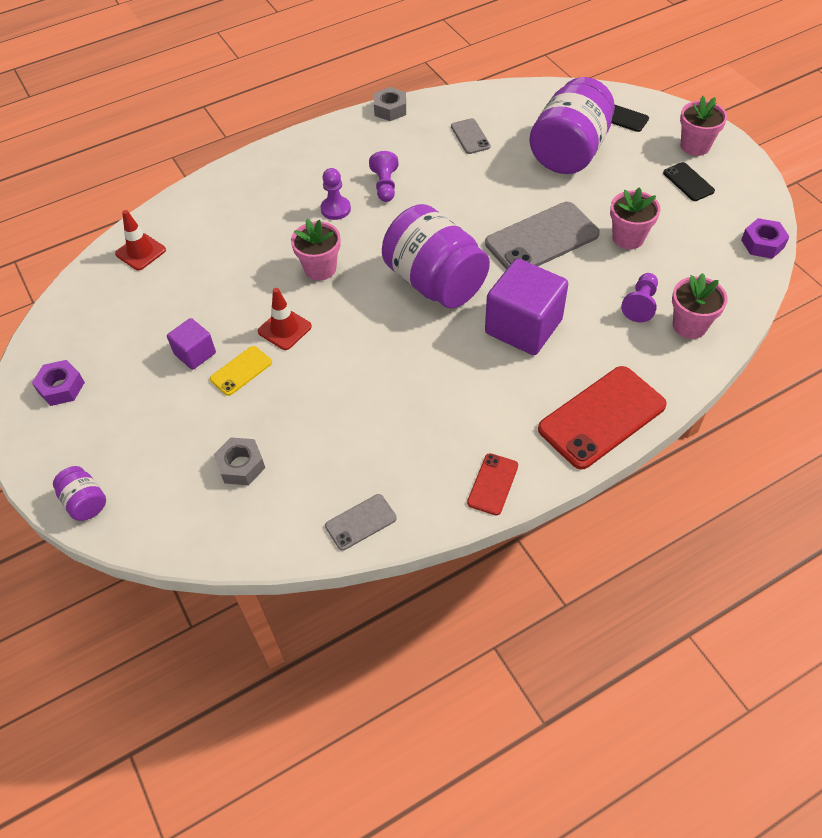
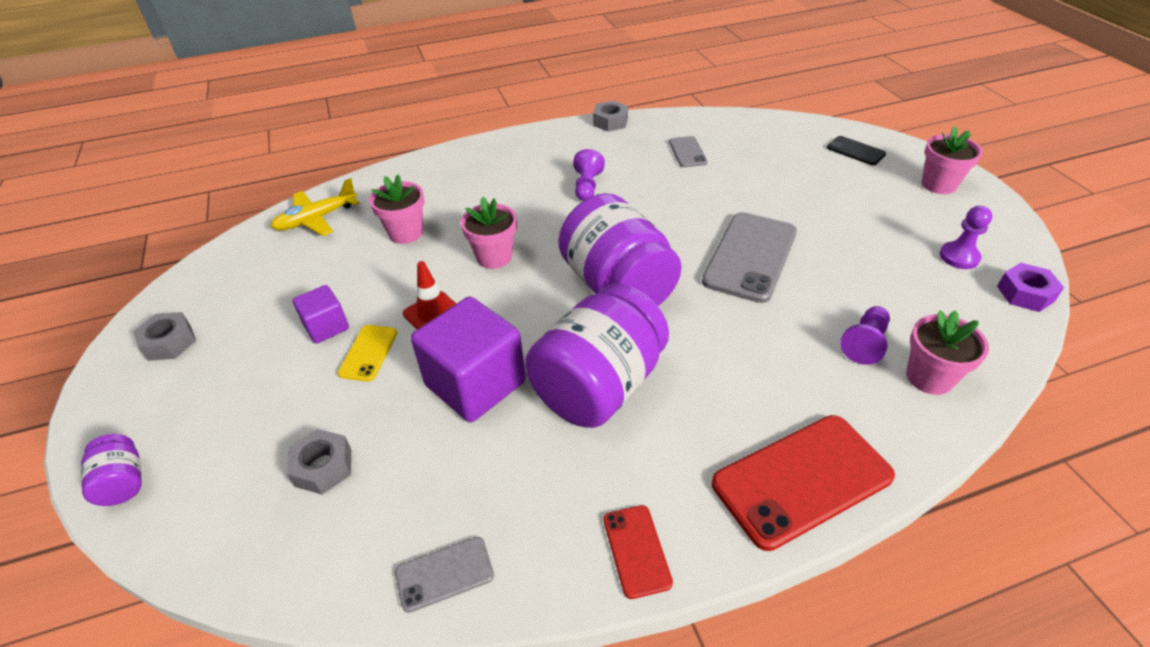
camera: 10 degrees right, 10 degrees down
purple nut [32,360,85,406] -> grey nut [133,312,196,361]
red traffic cone [115,210,166,270] -> yellow plane [271,178,360,236]
yellow phone [210,346,272,396] -> yellow phone turned 45 degrees counterclockwise [338,325,397,381]
purple pawn [320,168,351,220] -> purple pawn moved to [940,206,992,269]
red phone [467,453,518,516] -> red phone turned 45 degrees counterclockwise [603,505,673,599]
grey phone [485,202,600,270] -> grey phone turned 45 degrees counterclockwise [702,212,797,303]
purple cube [485,259,568,355] -> purple cube moved to [411,297,526,422]
purple jar [529,77,615,174] -> purple jar moved to [525,283,669,428]
pink flower pot [610,187,661,249] -> pink flower pot moved to [369,175,425,244]
black phone [663,162,715,201] -> none

